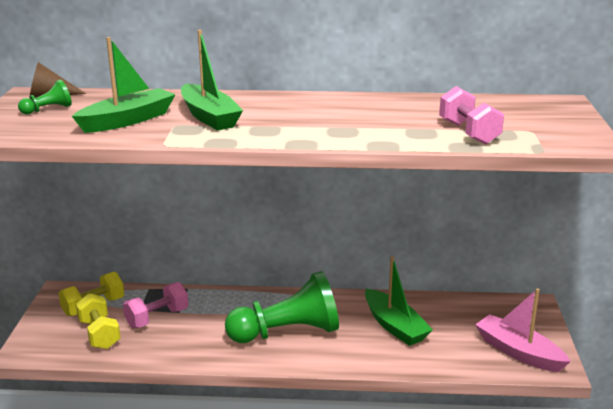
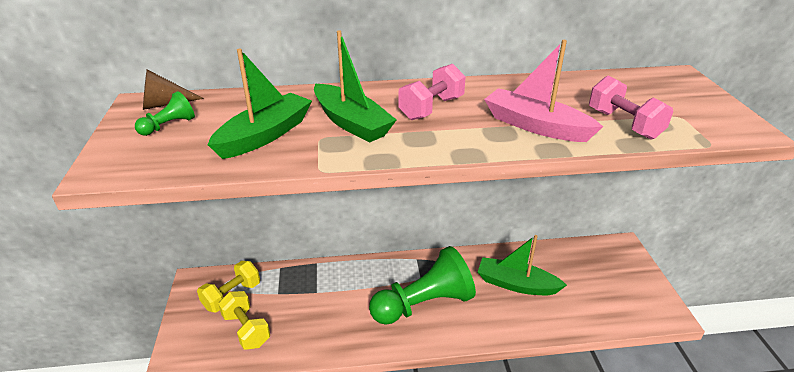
camera: 10 degrees left, 10 degrees up
pink dumbbell [123,282,189,328] -> pink dumbbell moved to [399,64,466,120]
green boat [365,256,433,346] -> green boat turned 150 degrees clockwise [478,235,567,295]
pink boat [475,288,571,372] -> pink boat moved to [484,40,603,142]

